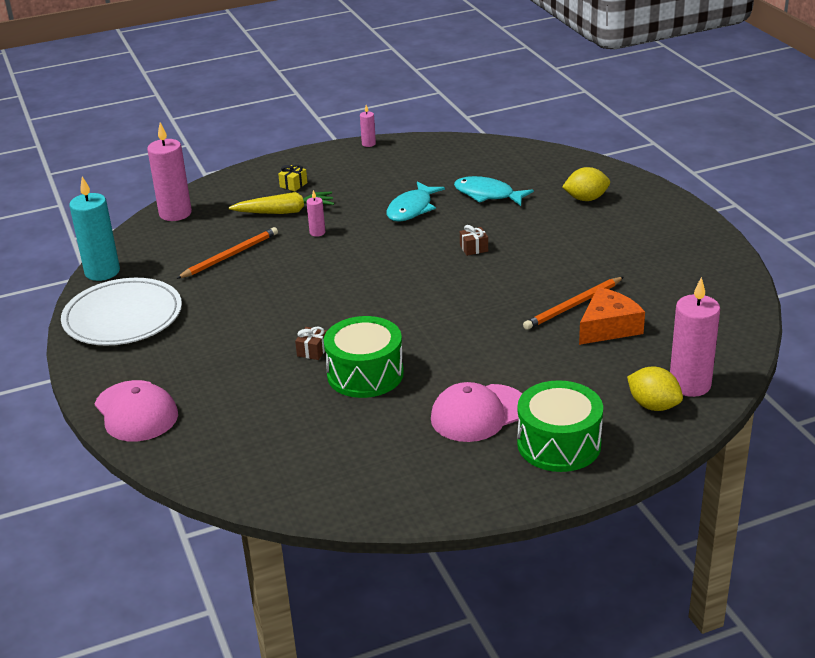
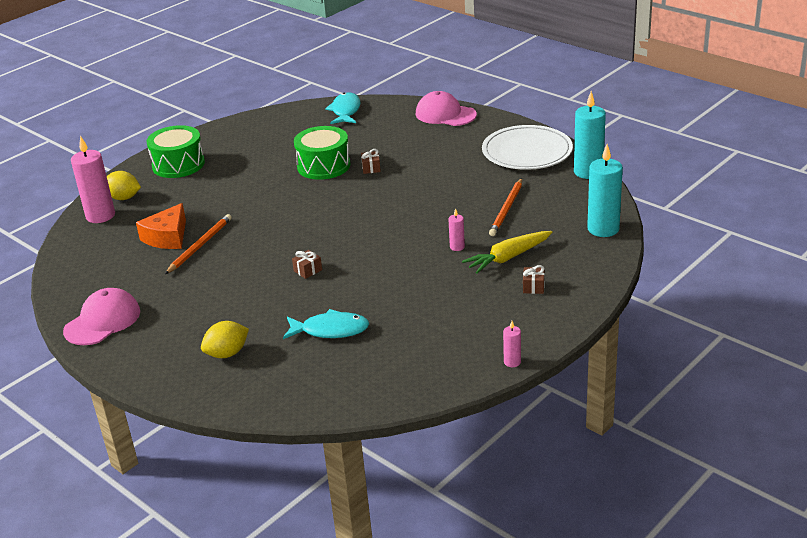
camera: 155 degrees right, 0 degrees up
pink candle [147,122,192,221] -> turquoise candle [587,144,623,237]
yellow gift [278,164,307,192] -> brown gift [523,265,545,294]
turquoise fish [386,181,445,222] -> turquoise fish moved to [325,92,360,124]
pink cap [431,382,522,442] -> pink cap moved to [63,288,140,345]

